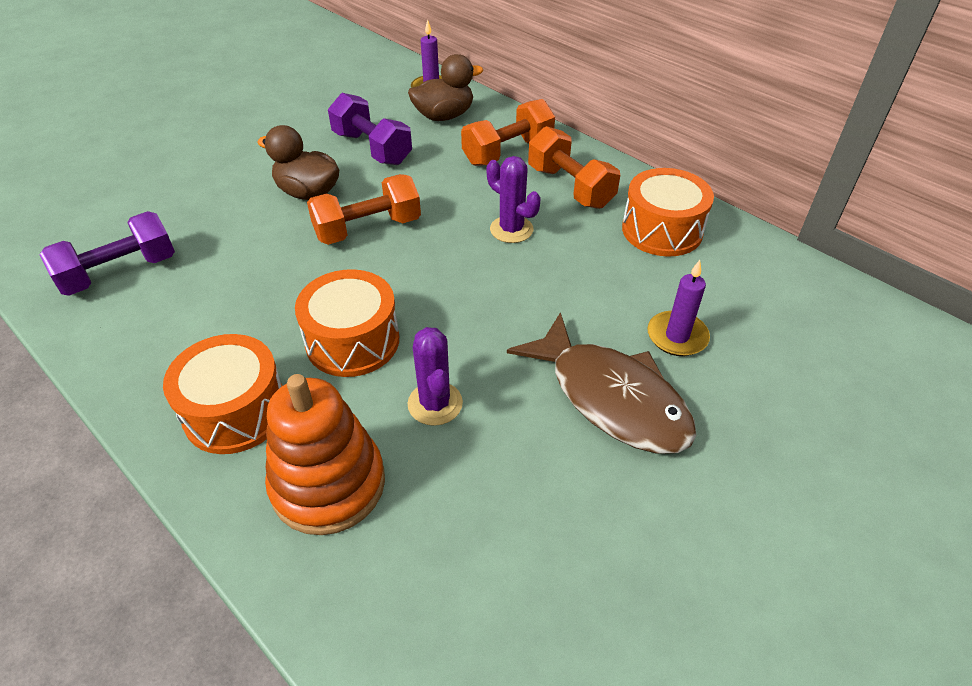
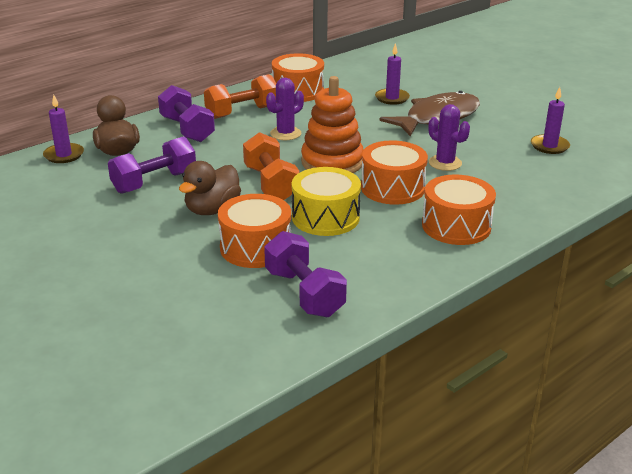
camera: 85 degrees left, 15 degrees down
orange stacking toy [265,374,385,535] -> orange stacking toy moved to [301,76,364,173]
purple cactus [407,327,463,426] -> purple cactus turned 60 degrees clockwise [428,104,470,171]
orange dumbbell [461,99,555,166] -> purple dumbbell [158,85,215,142]
none -> orange drum [218,194,291,268]
none -> yellow drum [292,167,361,236]
none -> purple candle [531,87,570,154]

